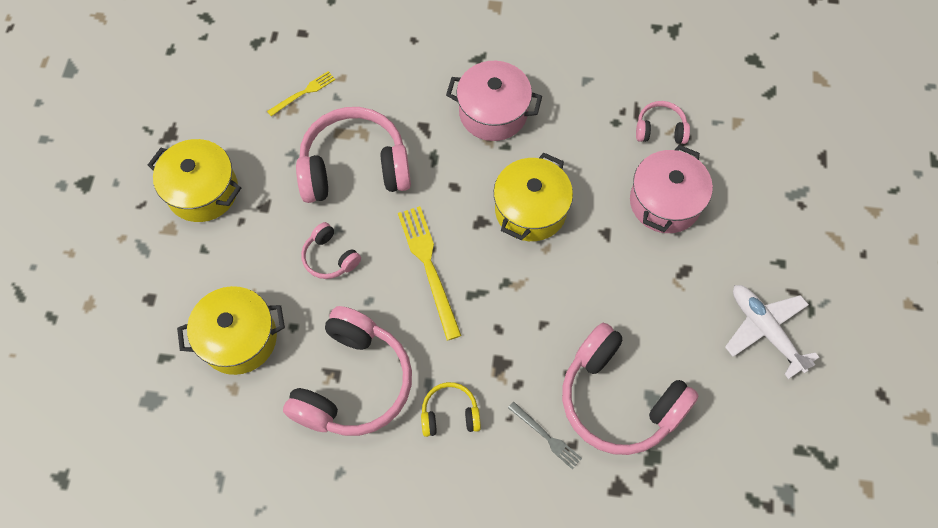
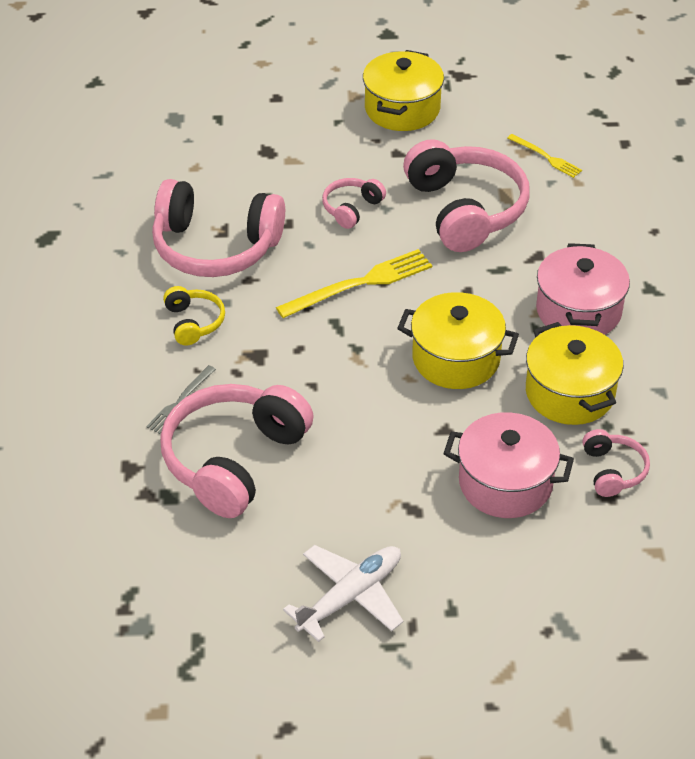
camera: 80 degrees right, 20 degrees down
yellow pot [177,286,285,375] -> yellow pot moved to [526,322,623,425]

